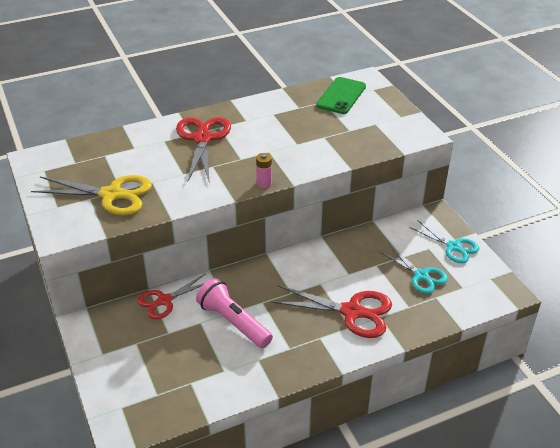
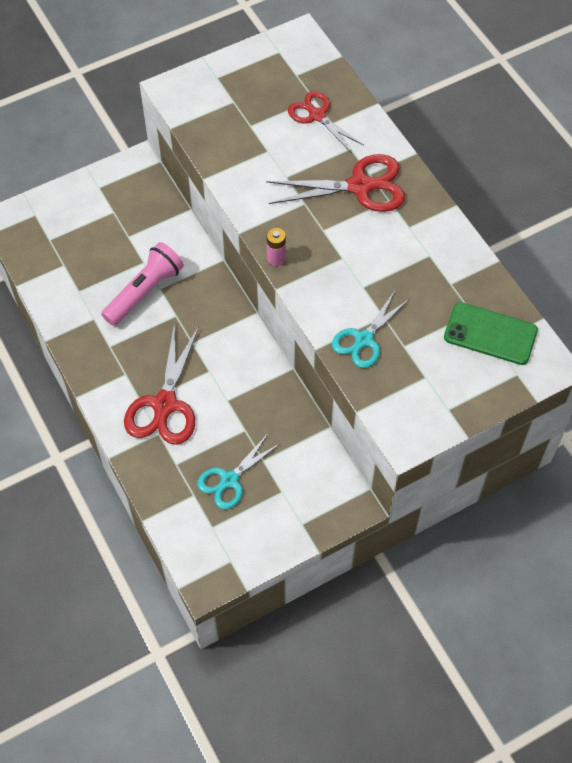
camera: 85 degrees right, 20 degrees up
yellow scissors [31,175,152,215] -> none
red scissors [138,273,206,319] -> red scissors moved to [288,91,364,153]
turquoise scissors [409,220,479,263] -> turquoise scissors moved to [332,291,409,368]

